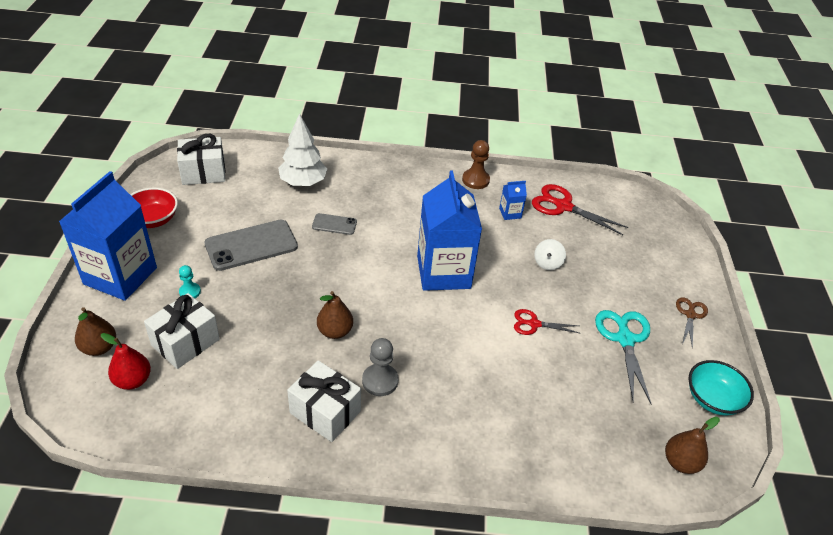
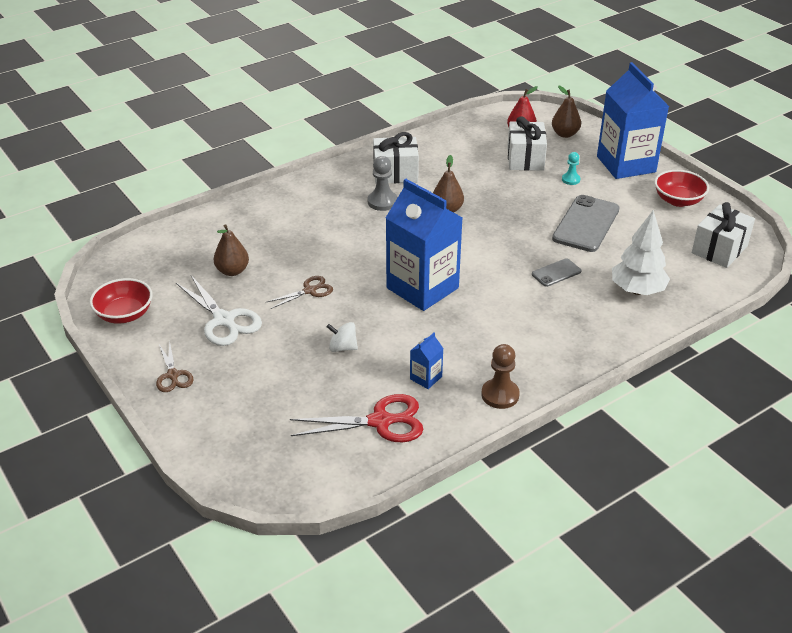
camera: 145 degrees right, 5 degrees down
red scissors [514,309,581,335] -> brown scissors [267,276,333,309]
white spinning top [534,239,566,270] -> white spinning top turned 60 degrees counterclockwise [327,322,358,352]
turquoise scissors [595,310,651,404] -> white scissors [176,275,262,346]
brown pear [665,417,720,474] -> brown pear moved to [214,224,249,276]
turquoise bowl [688,360,754,415] -> red bowl [90,278,153,324]

